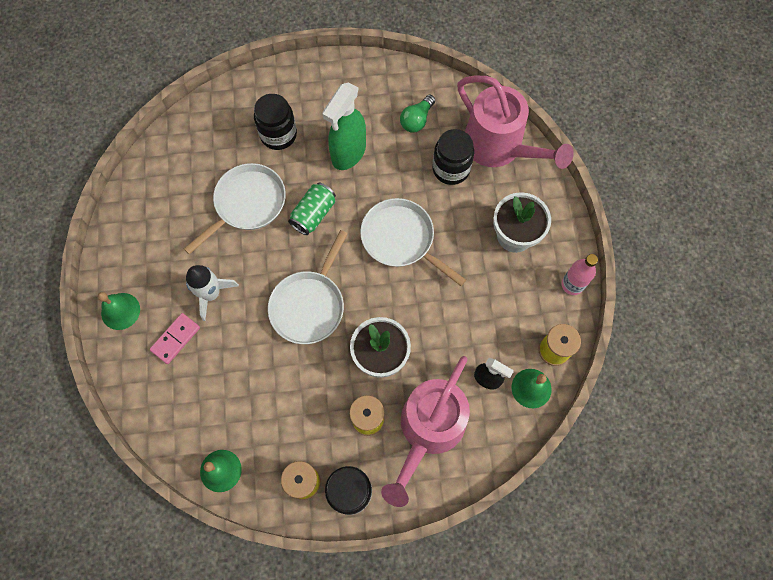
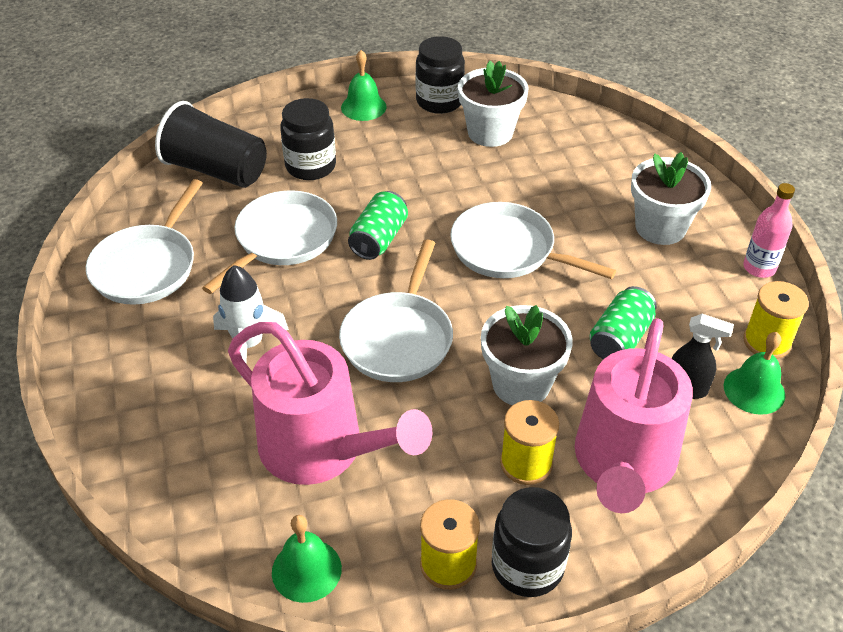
camera: 10 degrees left, 25 degrees down
green bell [98,292,140,330] -> green bell moved to [341,50,387,121]
pink domino [150,313,200,364] -> none
green spray bottle [322,82,366,170] -> none
green light bulb [400,95,435,133] -> white flower pot [458,61,529,147]
black jar [432,129,474,185] -> black jar moved to [415,36,465,114]
pink watering can [457,76,574,169] -> pink watering can moved to [228,322,432,485]
none -> white pan [86,179,203,305]
none -> black cup [155,101,267,188]
none -> green can [590,286,657,359]

